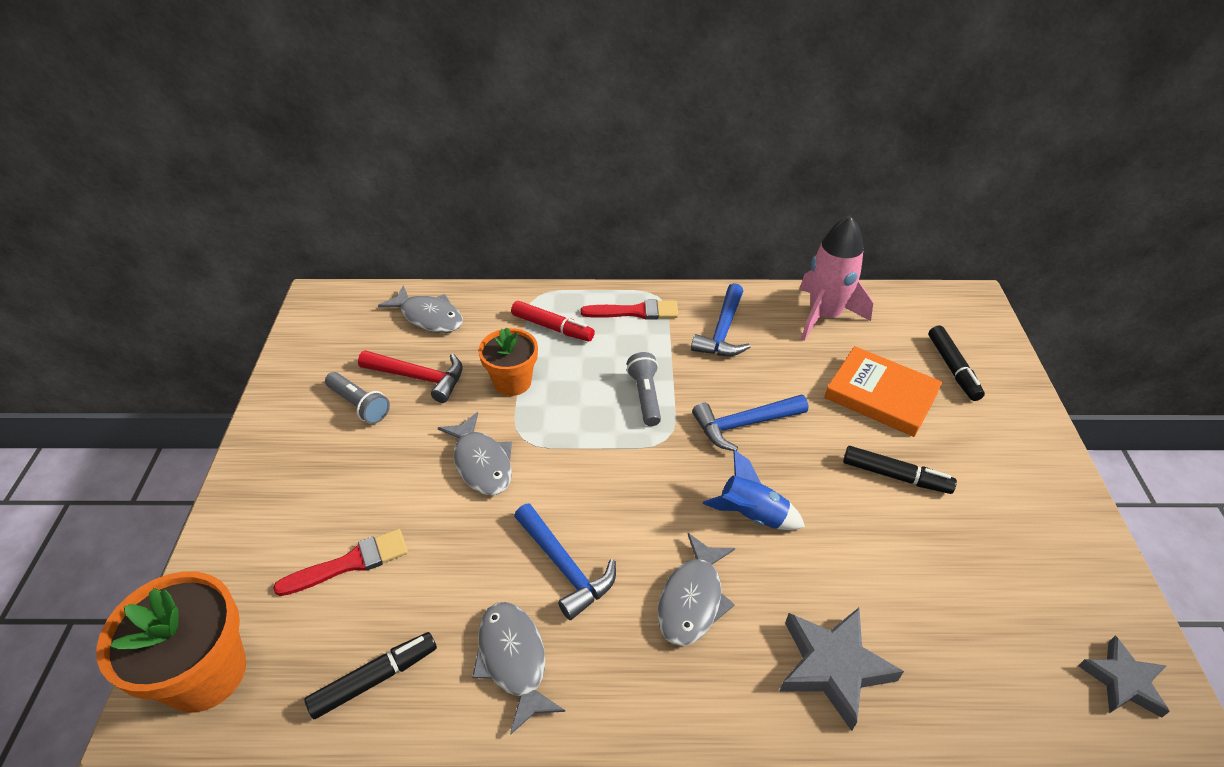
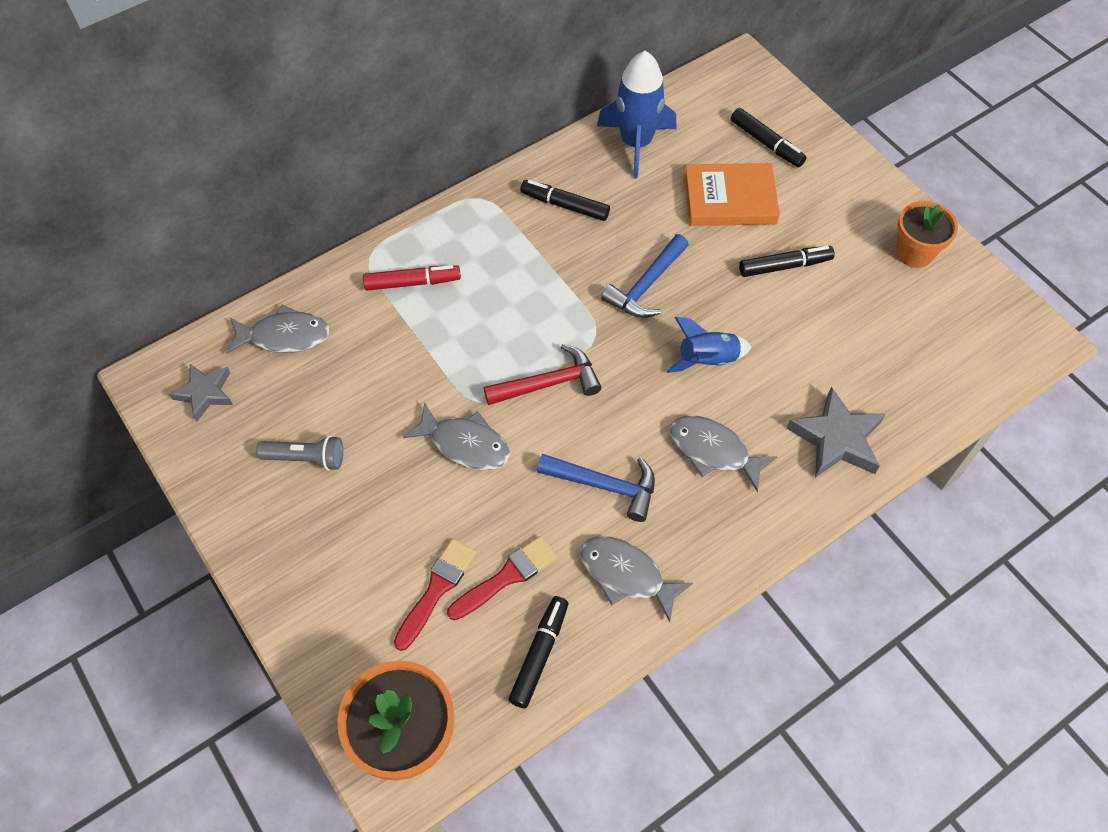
camera: 35 degrees left, 15 degrees up
red hammer [358,350,463,403] -> red hammer moved to [484,344,602,405]
orange flower pot [479,328,538,396] -> orange flower pot moved to [896,201,958,268]
red brush [581,299,678,320] -> red brush moved to [447,536,557,620]
grey flashlight [627,352,661,426] -> none
grey fish [658,533,735,646] -> grey fish turned 135 degrees clockwise [670,416,778,492]
blue hammer [691,283,750,356] -> black marker [520,180,610,221]
pink rocket [799,215,873,341] -> blue rocket [597,51,677,179]
grey star [1078,635,1170,718] -> grey star moved to [169,364,233,422]

